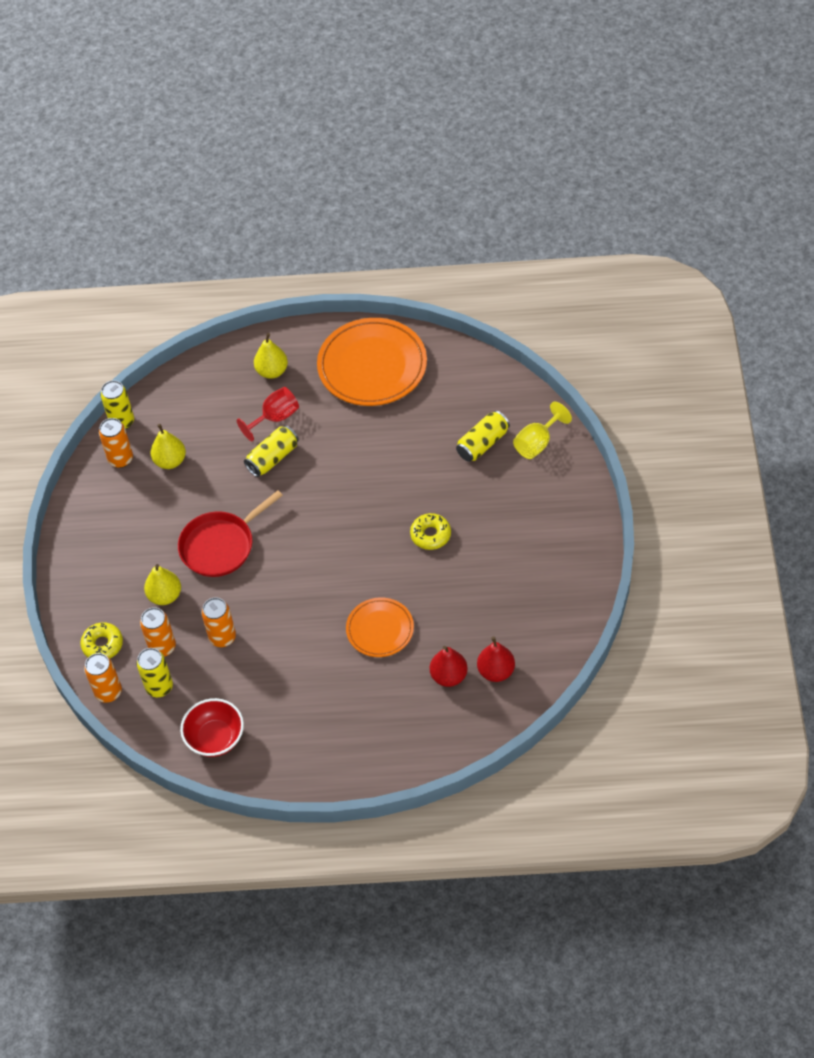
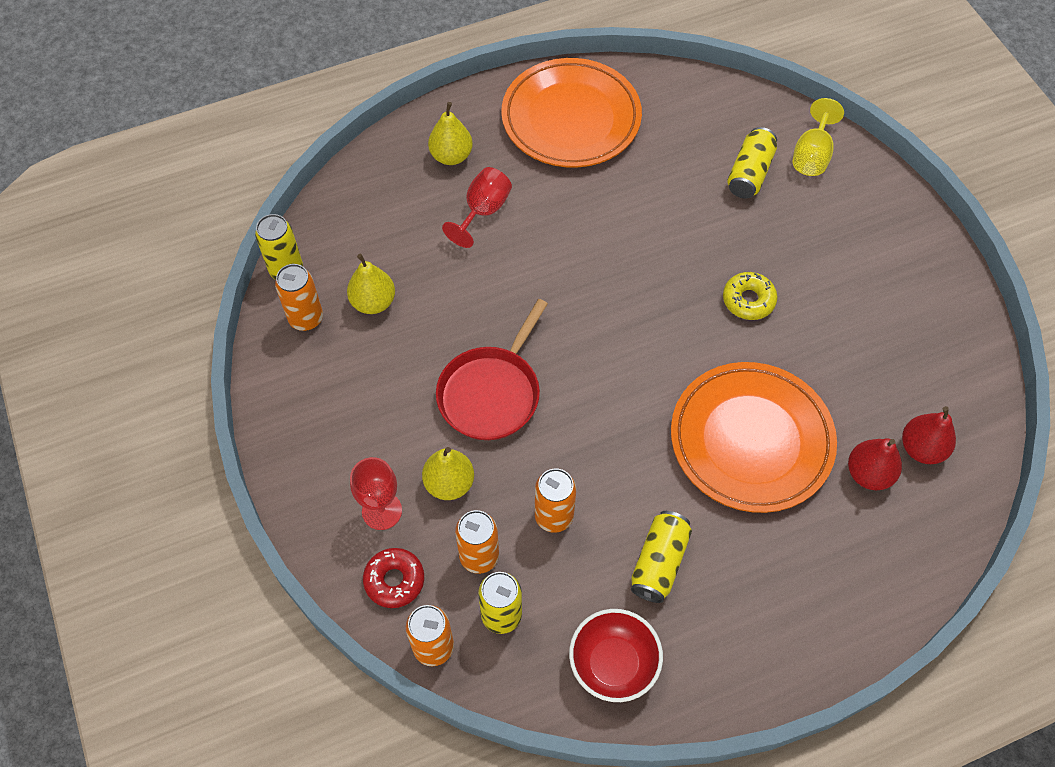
camera: 25 degrees left, 5 degrees up
yellow donut [80,622,123,658] -> red donut [363,548,424,608]
yellow can [244,426,298,477] -> yellow can moved to [631,511,692,603]
orange plate [346,597,414,657] -> orange plate [671,362,837,513], size x1.78
none -> red goblet [350,457,402,530]

